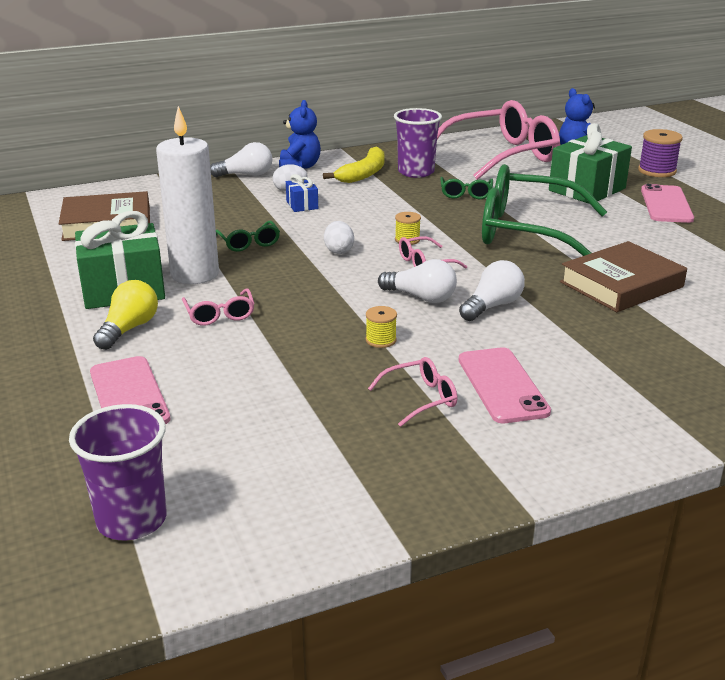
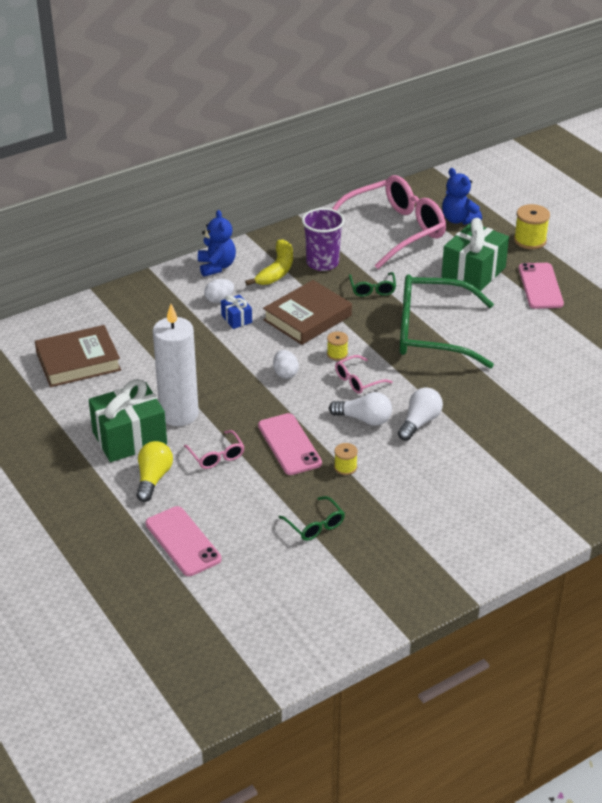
camera: 10 degrees left, 10 degrees up
purple cup [69,404,167,540] -> none
white light bulb [210,142,272,177] -> none
green glasses [216,221,280,252] -> green glasses moved to [278,496,345,541]
pink glasses [368,357,457,427] -> none
pink phone [459,347,551,423] -> pink phone moved to [258,413,322,475]
brown book [560,241,687,312] -> brown book moved to [263,280,352,345]
purple spool [638,129,683,177] -> yellow spool [514,204,550,249]

